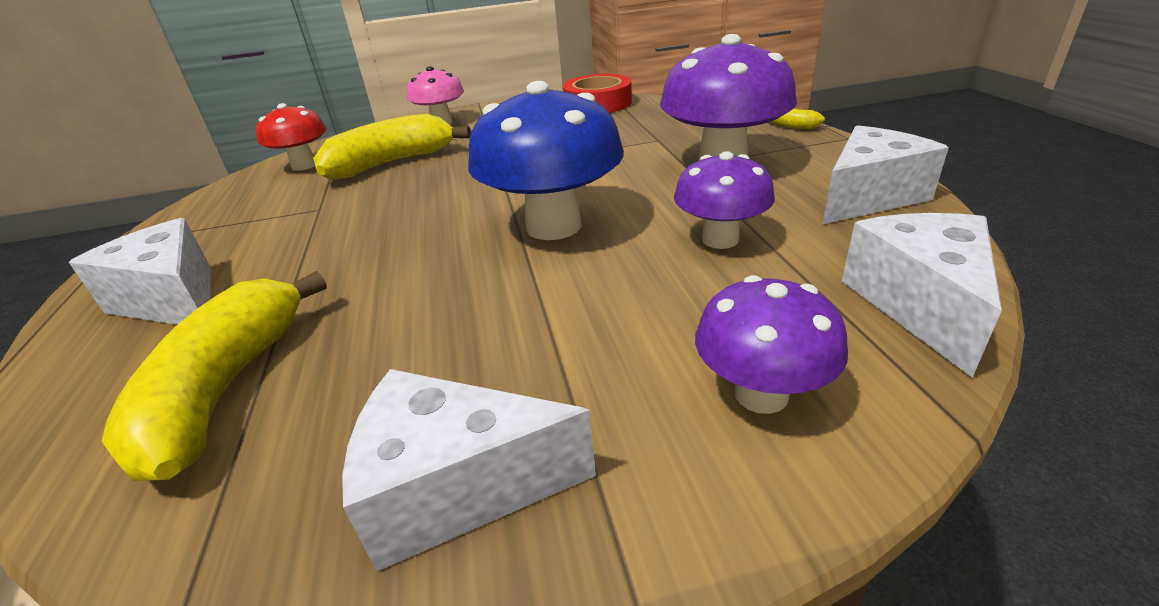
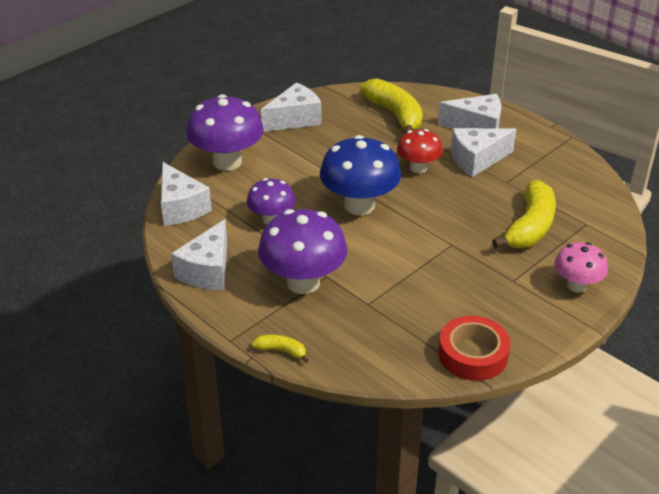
camera: 145 degrees right, 5 degrees up
red mushroom [256,103,327,171] -> red mushroom moved to [397,129,443,173]
purple mushroom [695,275,848,414] -> purple mushroom [186,94,264,171], size x1.68
none -> white cheese [451,128,516,177]

